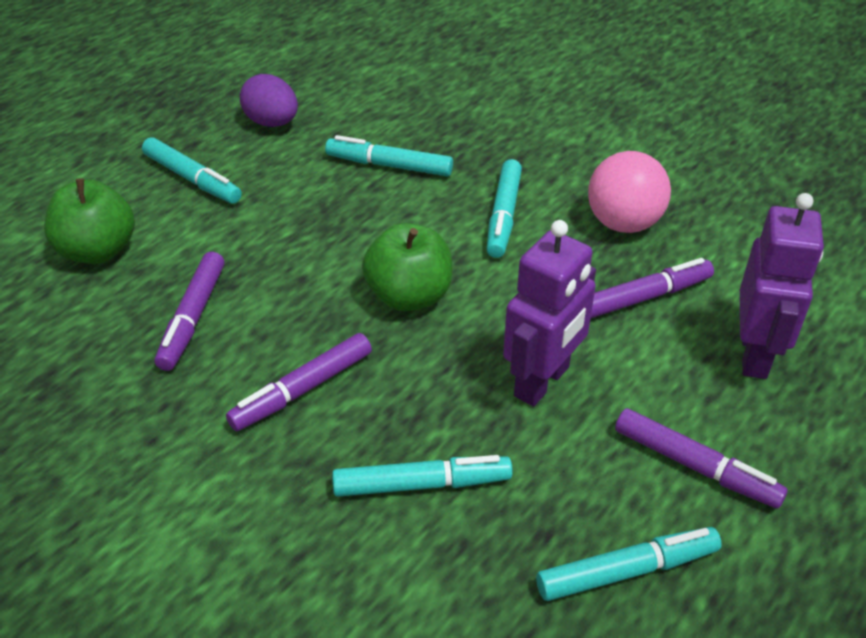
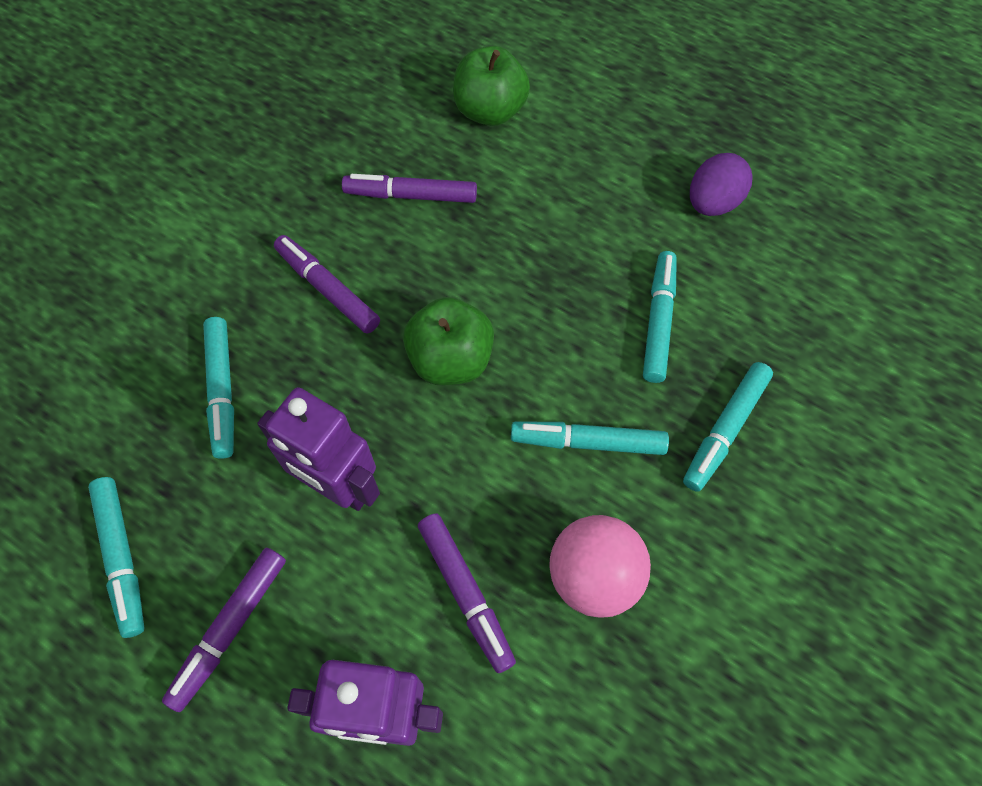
camera: 85 degrees right, 20 degrees up
turquoise marker [142,137,242,204] -> turquoise marker moved to [683,362,773,492]

